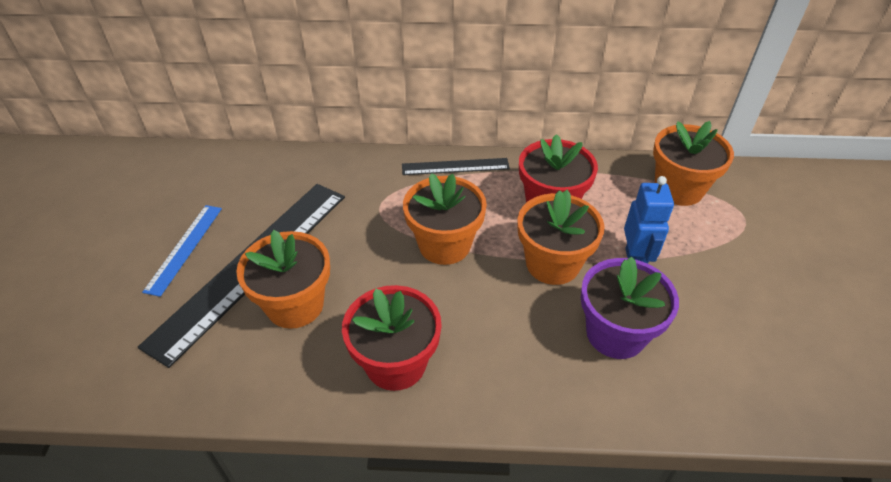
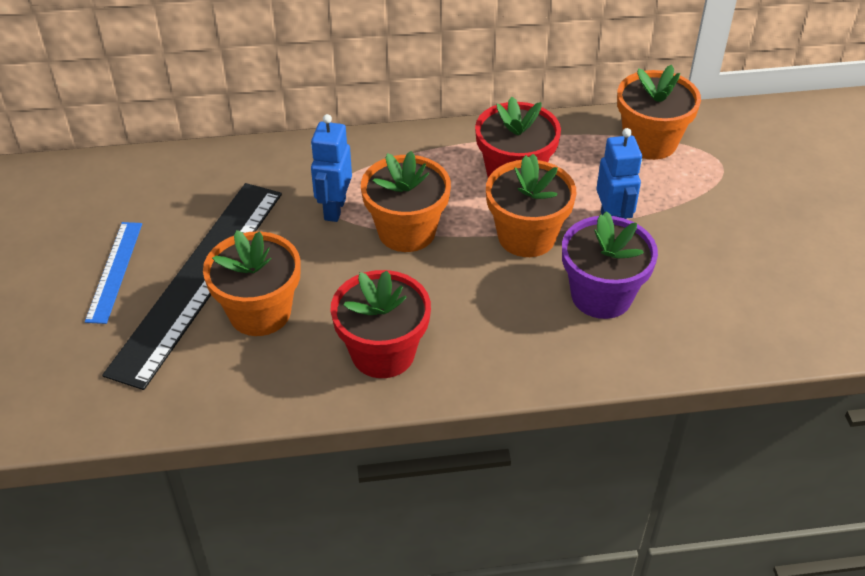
camera: 10 degrees left, 0 degrees up
black ruler [402,158,510,175] -> none
none -> blue robot [311,114,352,222]

